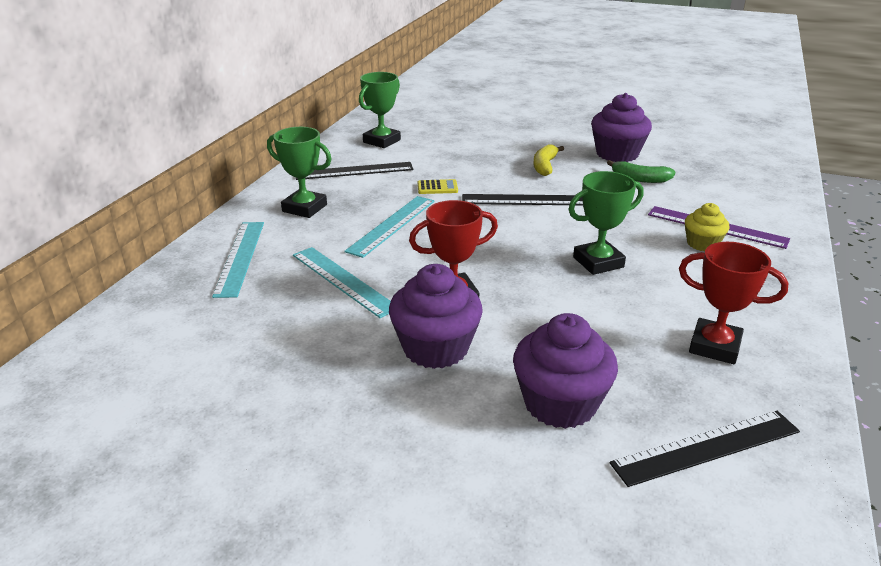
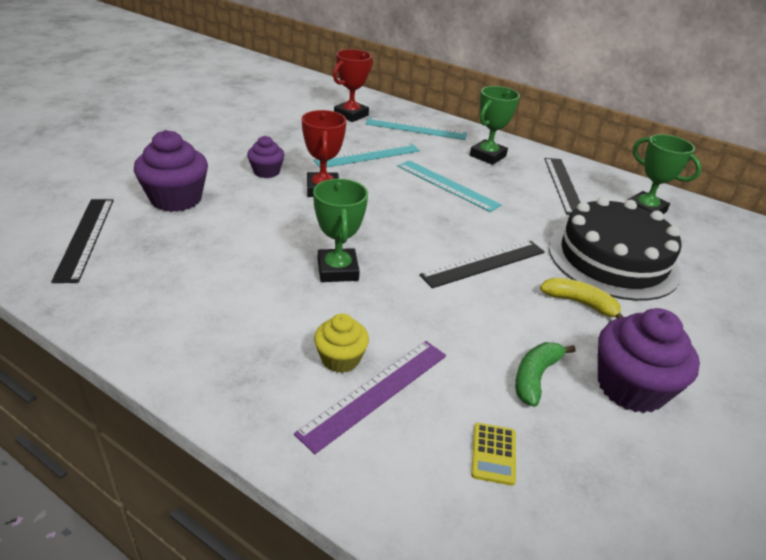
camera: 100 degrees right, 5 degrees up
purple cupcake [389,264,483,369] -> purple cupcake [247,136,284,178], size x0.58
yellow calculator [418,179,458,194] -> yellow calculator moved to [471,423,516,486]
black ruler [462,194,583,205] -> black ruler turned 45 degrees clockwise [419,241,545,288]
red trophy [679,242,789,364] -> red trophy moved to [333,49,373,122]
none -> black cake [549,197,682,301]

